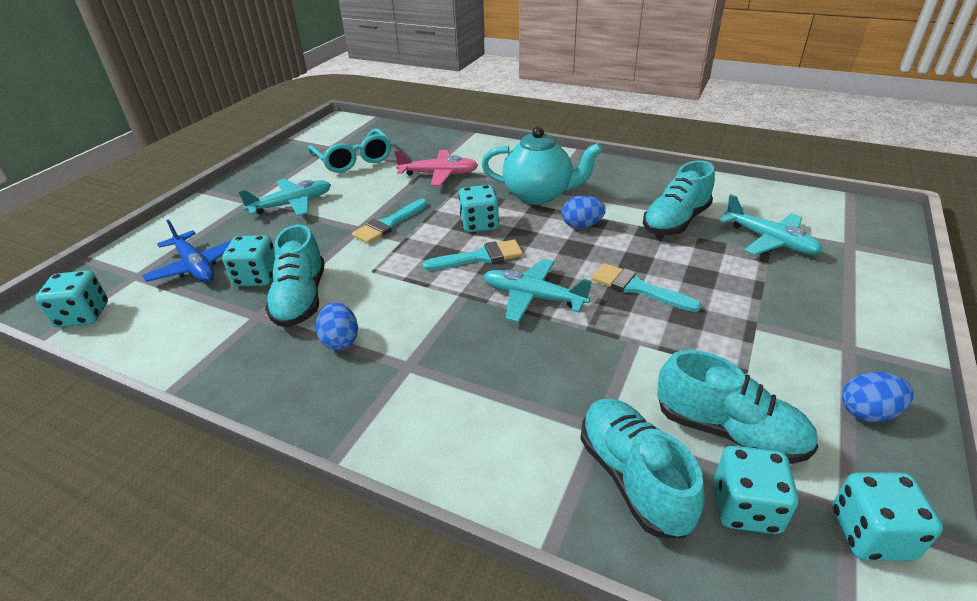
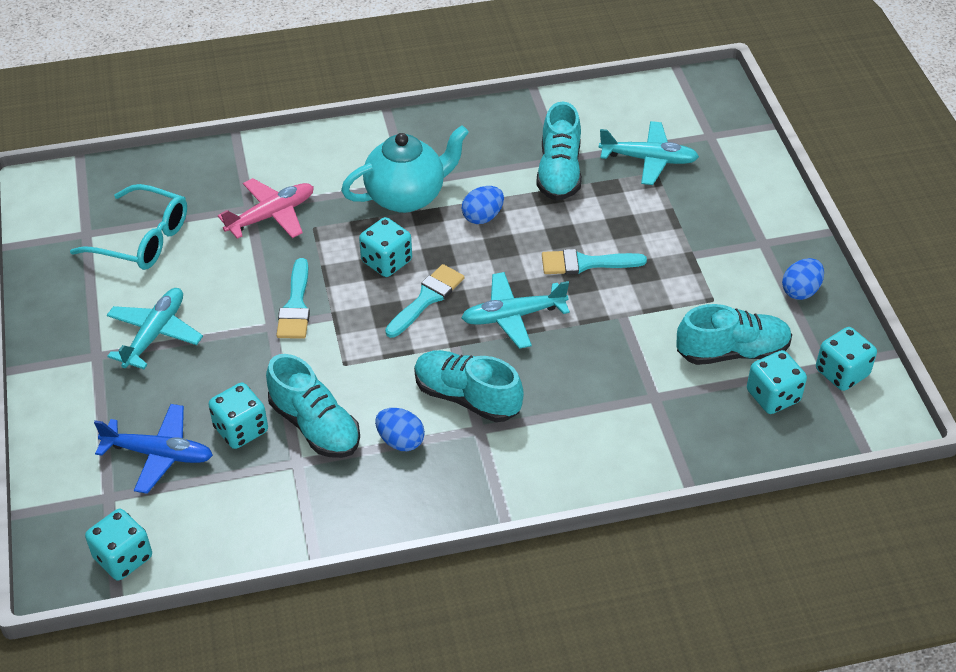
camera: 40 degrees left, 10 degrees up
turquoise shoe [580,398,705,538] -> turquoise shoe moved to [414,350,524,422]

